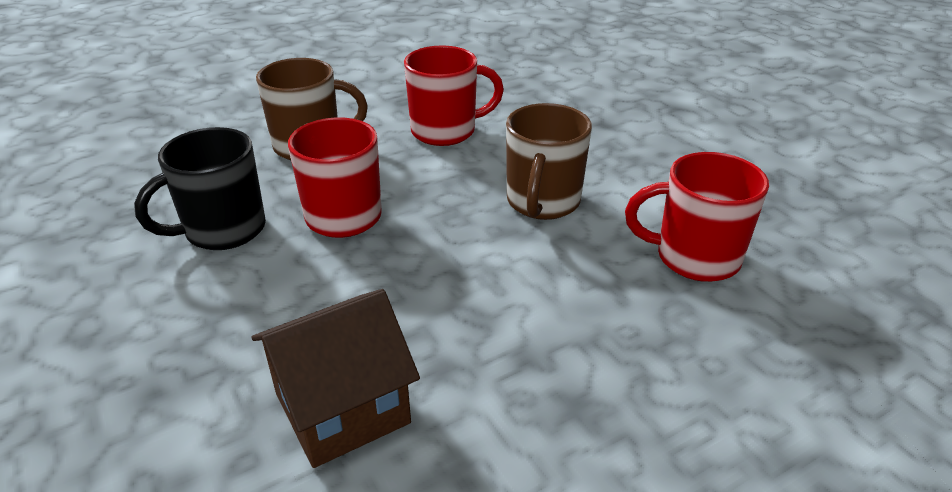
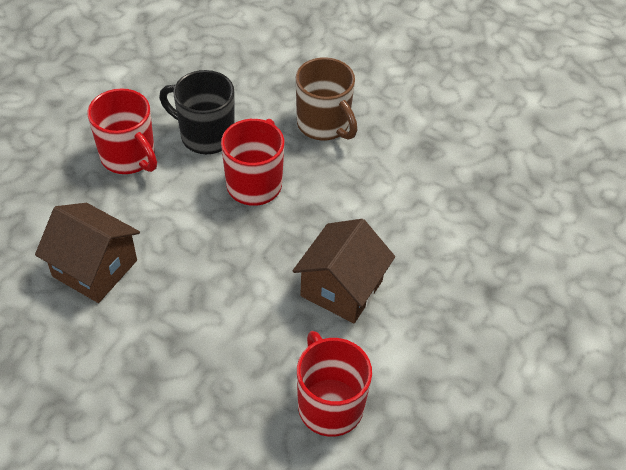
camera: 60 degrees right, 15 degrees up
red mug [404,45,504,146] -> red mug moved to [88,88,157,174]
brown mug [506,103,592,220] -> brown house [292,219,395,323]

